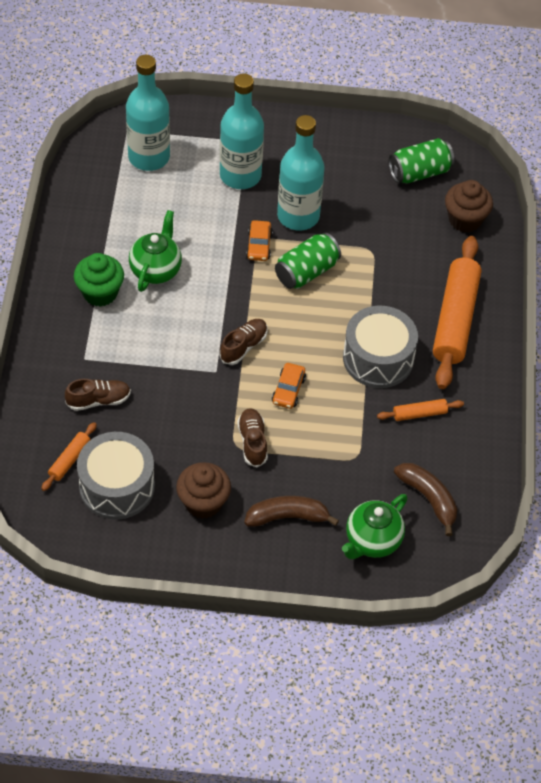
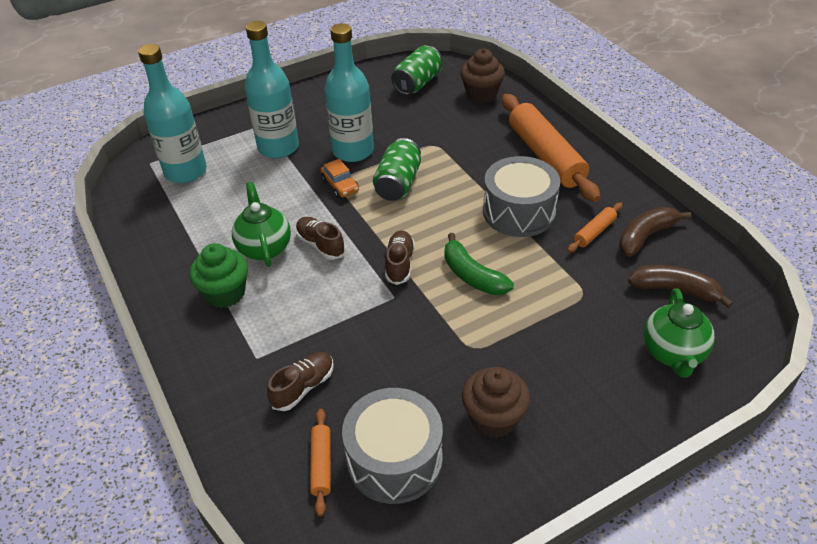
camera: 30 degrees left, 10 degrees down
brown shoe [237,408,268,467] -> brown shoe moved to [295,217,346,260]
brown banana [244,496,339,527] -> brown banana moved to [619,207,692,257]
orange car [272,363,306,409] -> green banana [445,233,514,295]

